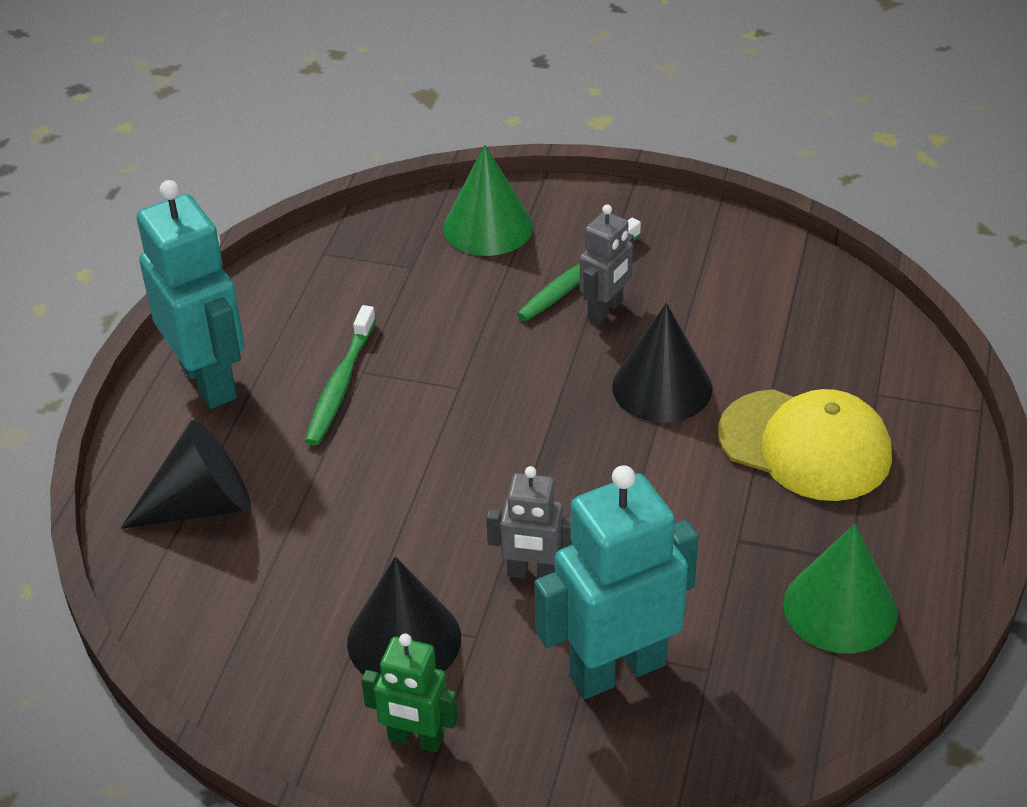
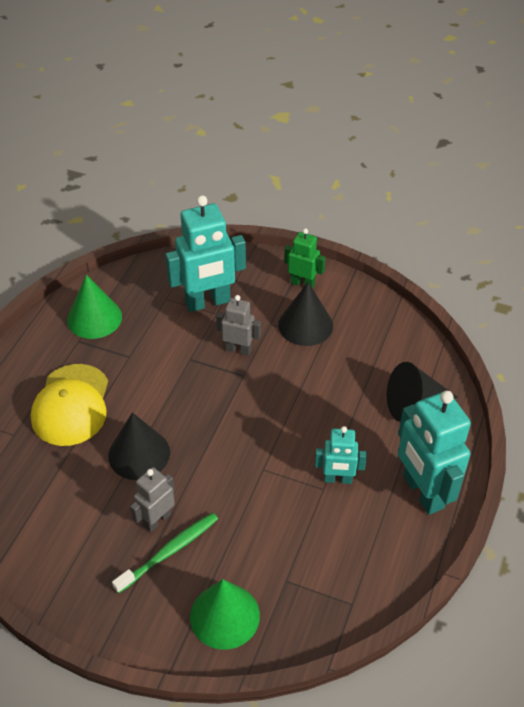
camera: 175 degrees left, 5 degrees up
green toothbrush [305,305,376,446] -> turquoise robot [315,426,367,484]
yellow cap [718,389,892,501] -> yellow cap turned 120 degrees counterclockwise [31,364,108,446]

